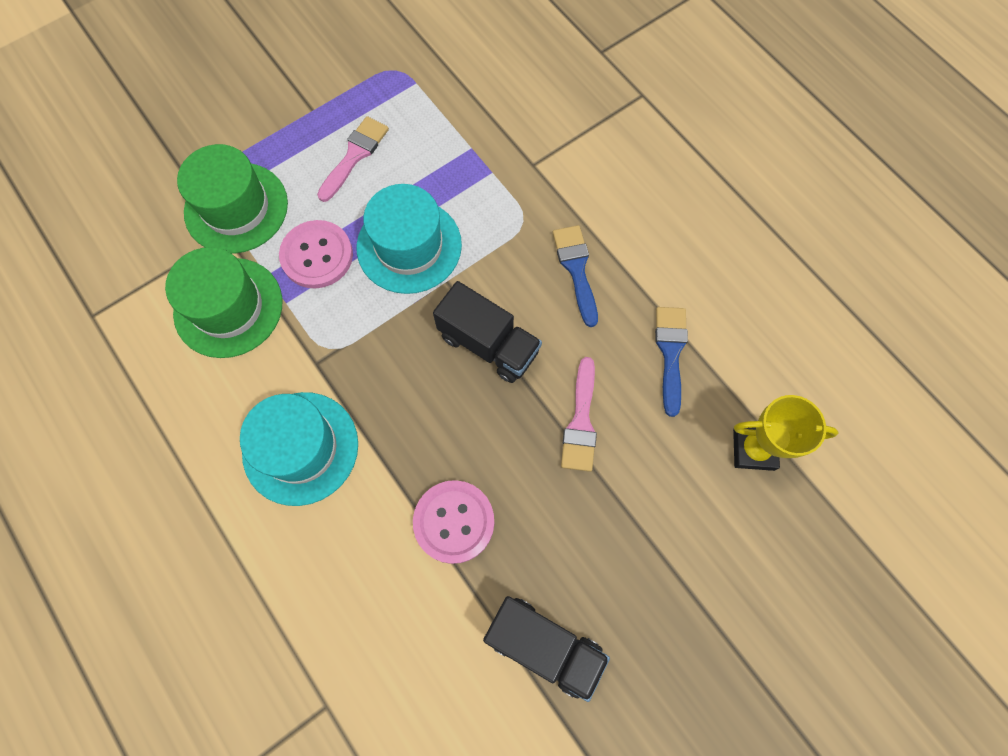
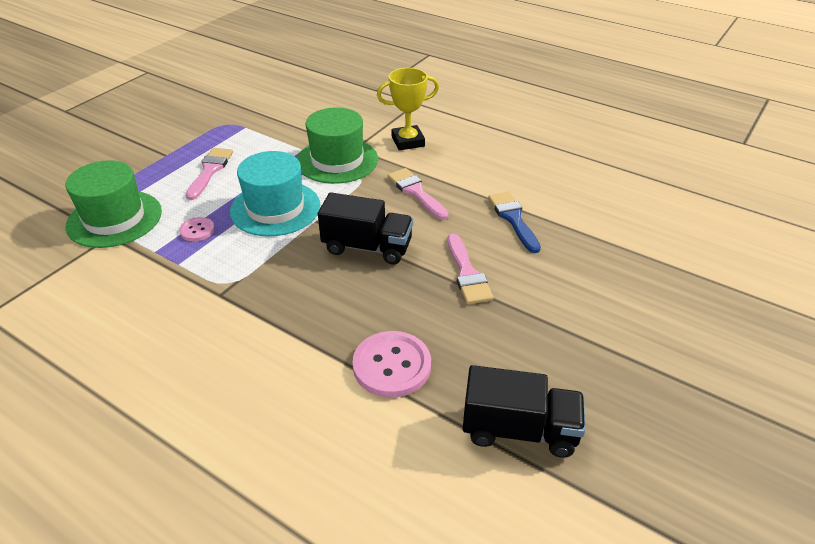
camera: 20 degrees left, 30 degrees down
green hat [165,247,282,358] -> green hat moved to [297,107,378,184]
turquoise hat [240,392,358,506] -> none
pink button [279,220,353,288] -> pink button [179,217,215,241], size x0.54
blue brush [553,225,598,327] -> pink brush [387,168,449,220]
yellow trophy [733,395,838,471] -> yellow trophy moved to [377,68,439,150]

